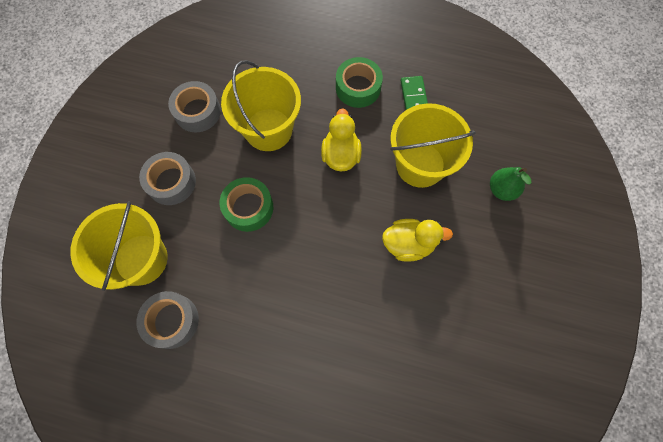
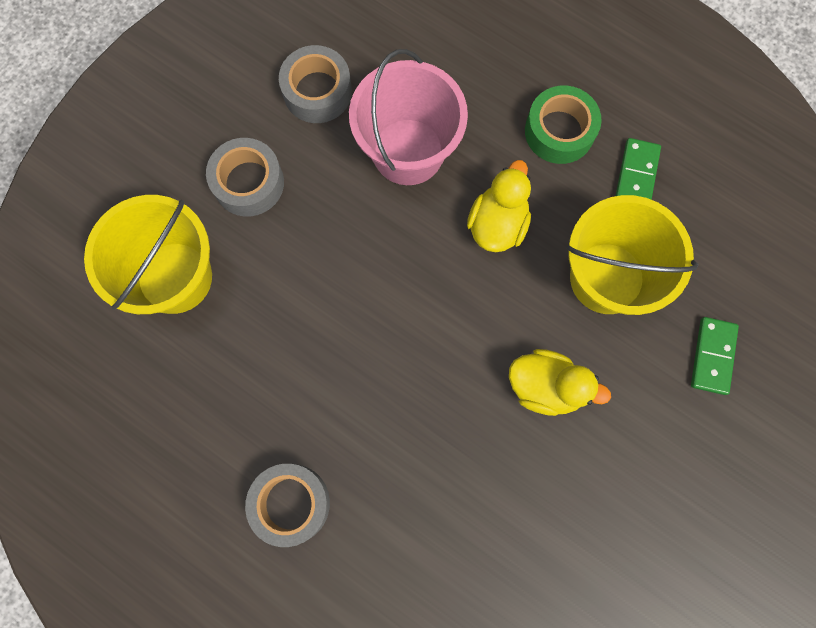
camera: 20 degrees right, 5 degrees up
grey tape [136,291,199,349] -> grey tape moved to [245,464,330,547]
green tape [219,177,273,232] -> none
yellow bucket [221,60,301,151] -> pink bucket [349,49,468,185]
green pear [490,167,531,201] -> green domino [691,317,739,395]

